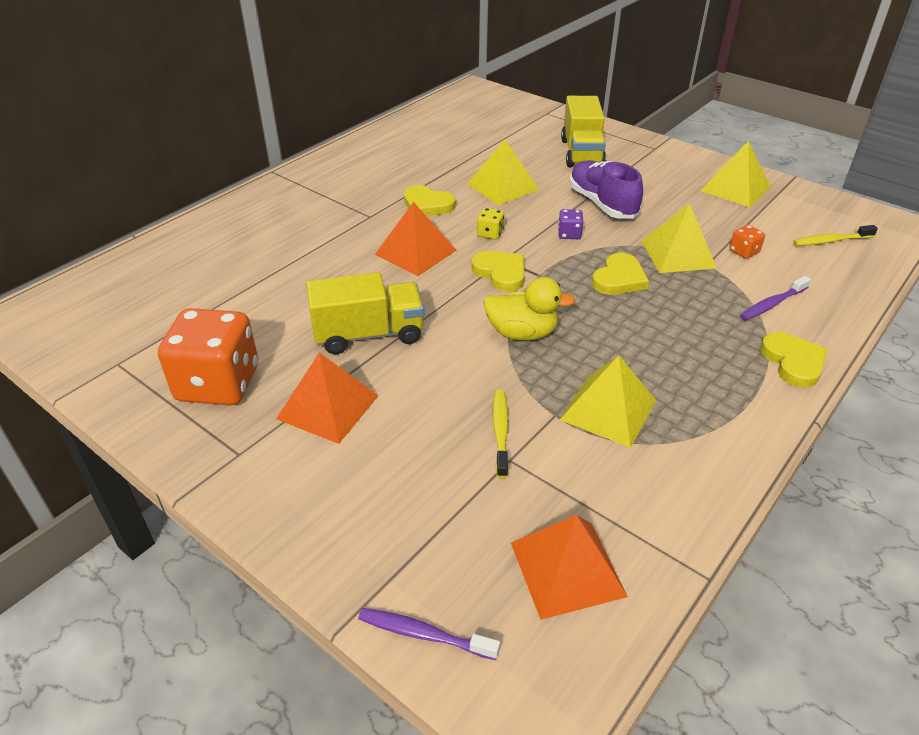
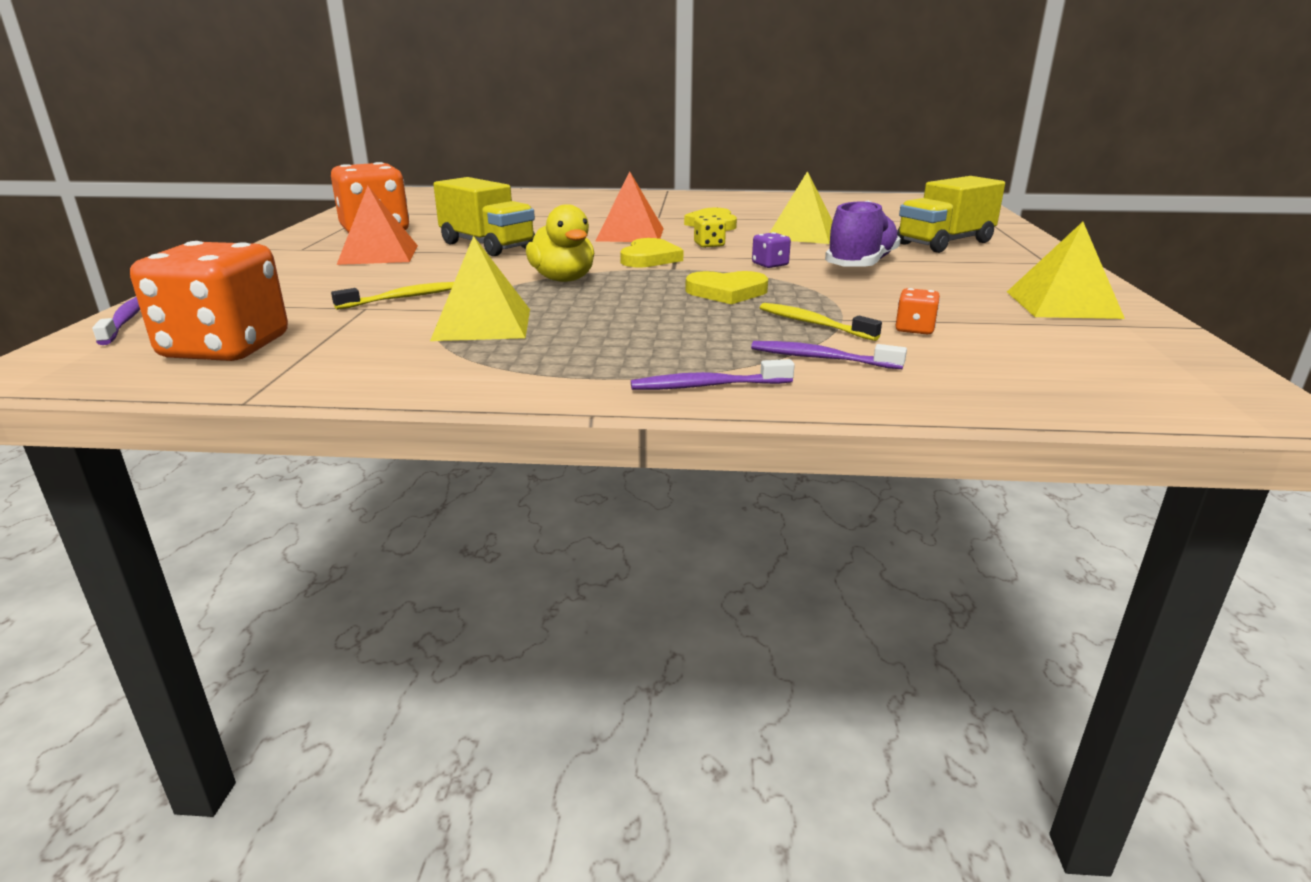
camera: 55 degrees right, 15 degrees down
orange pyramid [511,515,628,620] -> orange dice [130,241,288,361]
yellow pyramid [641,203,717,273] -> none
yellow heart [760,332,827,387] -> purple toothbrush [631,359,795,390]
yellow toothbrush [793,225,878,246] -> yellow toothbrush moved to [760,303,882,341]

